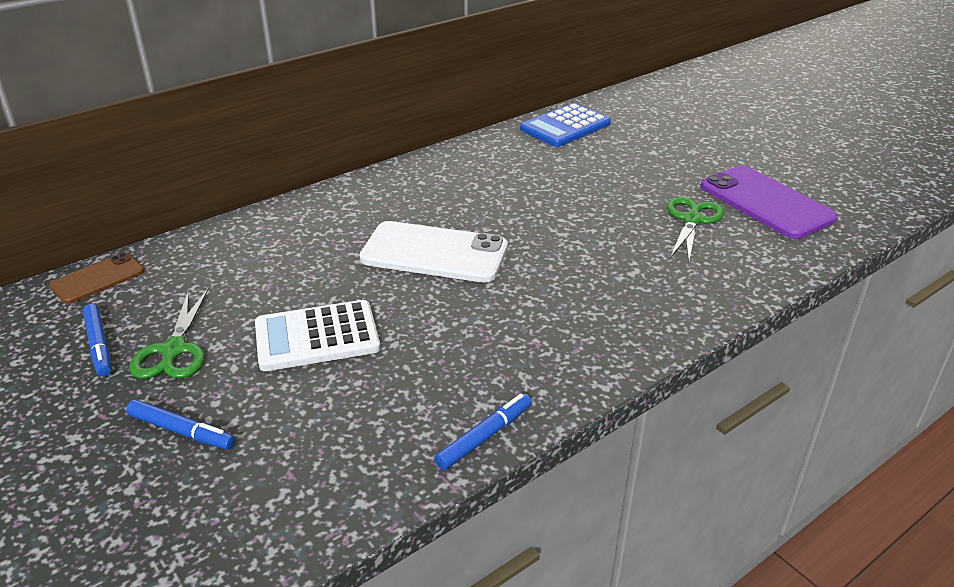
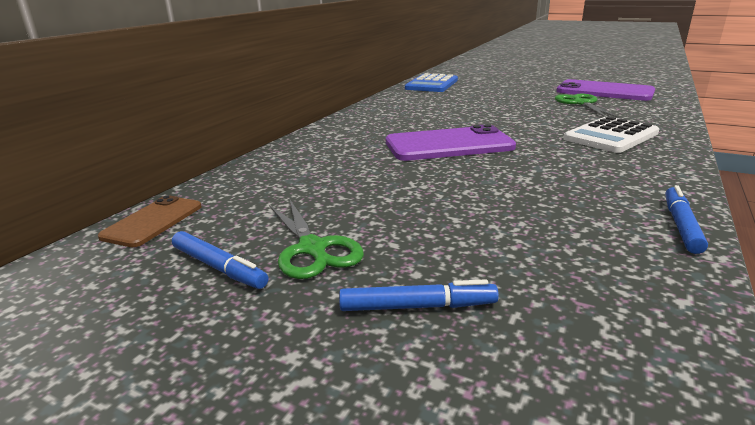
camera: 25 degrees left, 10 degrees down
white calculator [255,300,380,371] -> white calculator moved to [563,116,659,153]
white phone [359,221,508,283] -> purple phone [386,124,516,161]

